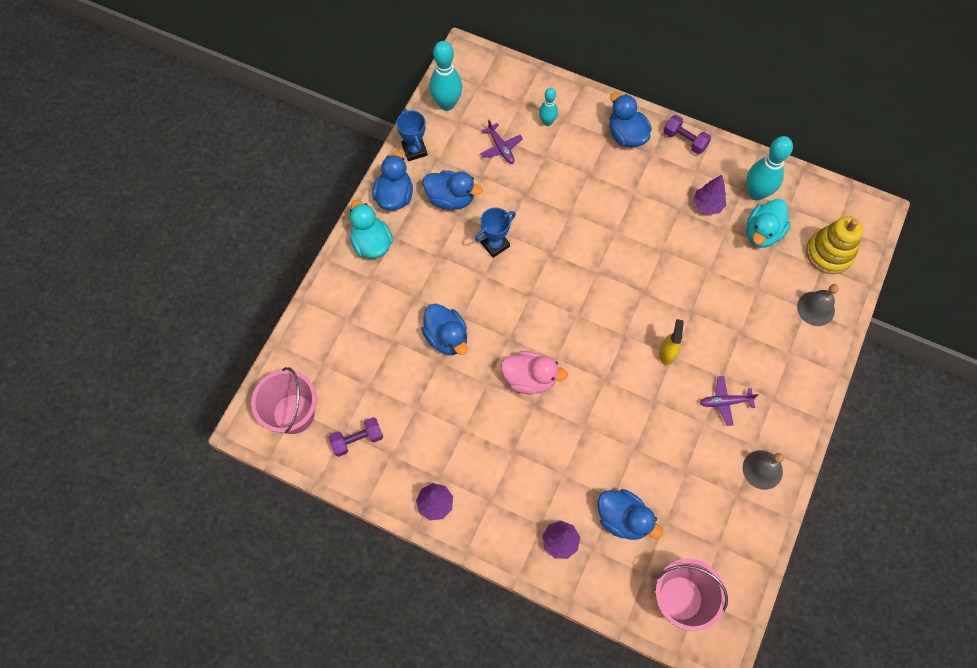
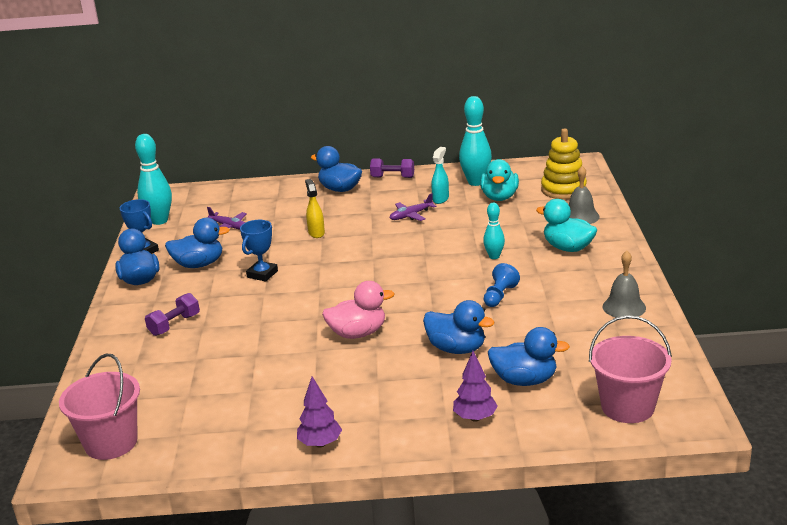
camera: 25 degrees left, 40 degrees down
purple dumbbell [329,417,383,457] -> purple dumbbell moved to [145,293,200,336]
turquoise duck [350,200,393,259] -> turquoise duck moved to [536,199,597,252]
blue duck [421,303,468,355] -> blue duck moved to [423,300,494,354]
turquoise bowling pin [539,88,558,126] -> turquoise bowling pin moved to [483,203,505,259]
yellow spray bottle [659,319,684,365] -> yellow spray bottle moved to [305,179,325,238]
purple tree [693,175,726,215] -> turquoise spray bottle [431,147,449,204]
purple plane [700,376,759,426] -> purple plane moved to [390,193,437,221]
none -> blue pawn [484,263,520,307]

